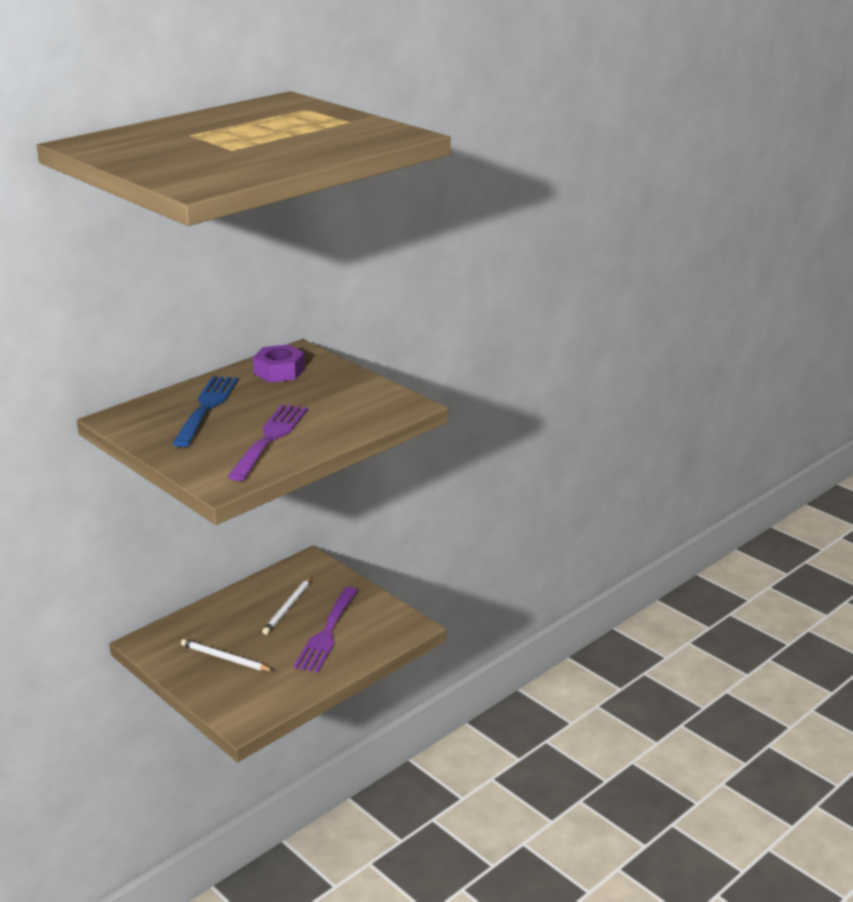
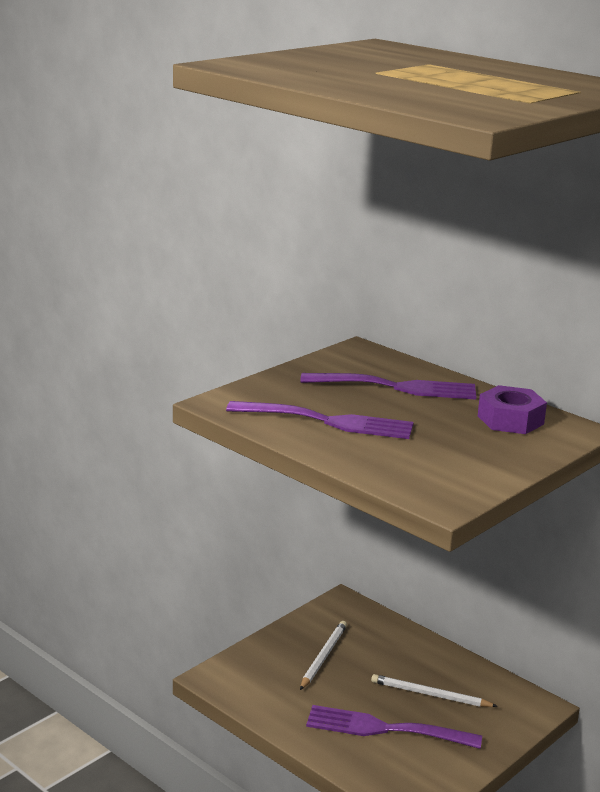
camera: 85 degrees right, 5 degrees down
blue fork [172,376,238,447] -> purple fork [300,373,476,400]

